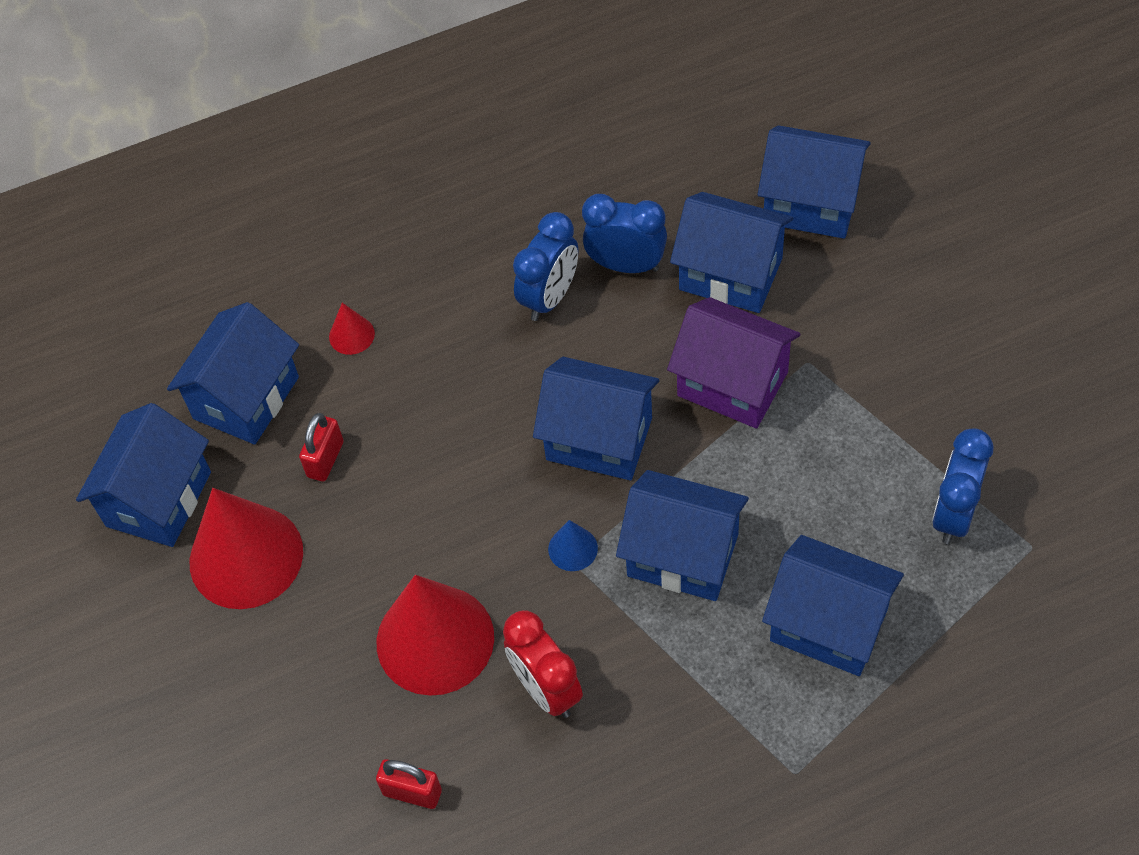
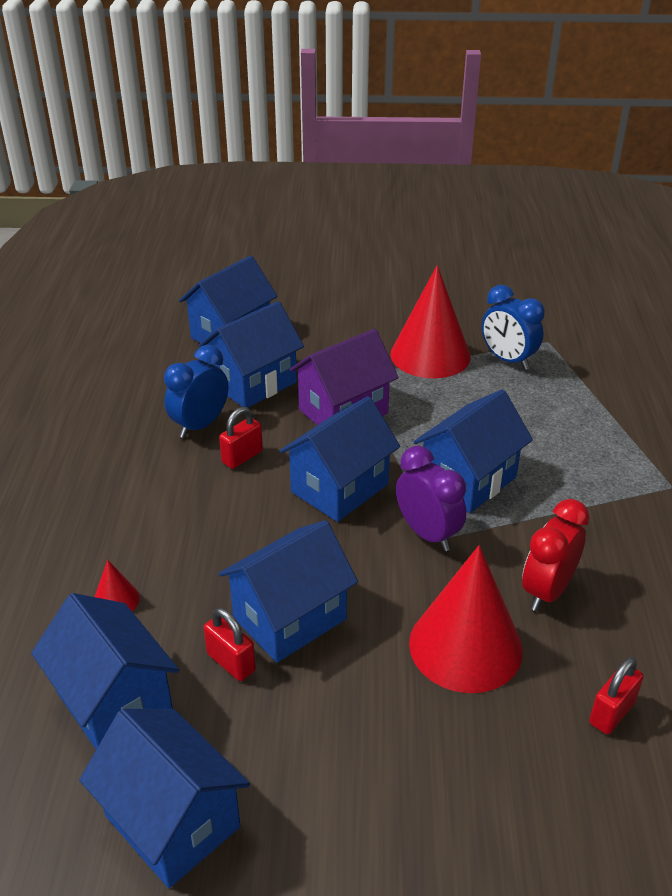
camera: 70 degrees left, 20 degrees down
red cone [190,488,303,609] -> red cone moved to [390,265,471,378]
red clock [503,610,583,718] -> red clock turned 135 degrees clockwise [522,499,590,611]
blue clock [513,212,578,321] -> none
blue cone [548,520,598,571] -> purple clock [396,446,466,551]
blue house [762,535,904,676] -> blue house moved to [218,520,358,663]
none -> red padlock [219,407,263,469]

